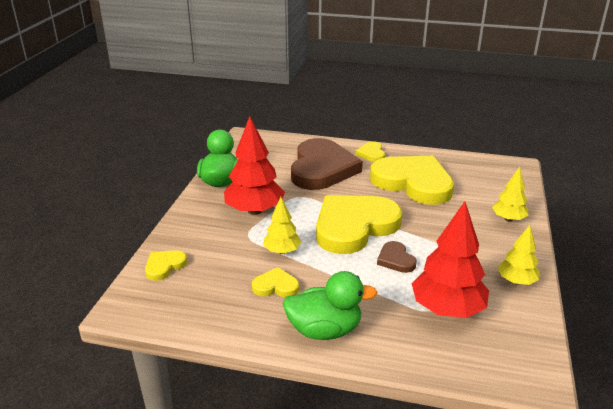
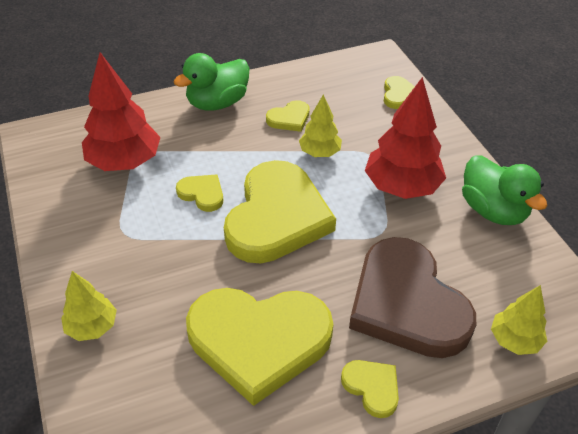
camera: 145 degrees right, 15 degrees up
brown heart [377,241,417,273] -> yellow heart [176,175,223,212]
yellow tree [498,225,540,285] -> yellow tree moved to [491,285,547,355]

